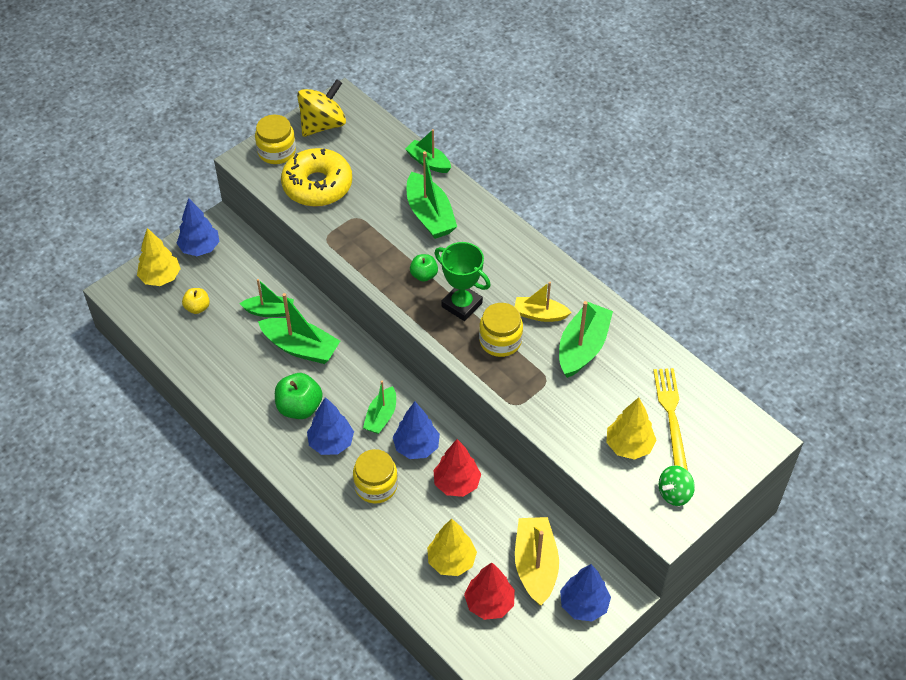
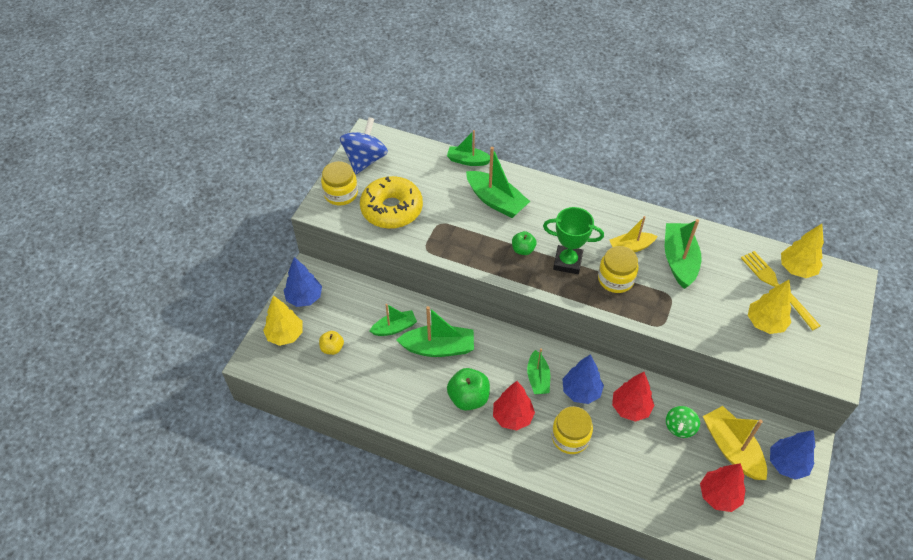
camera: 25 degrees left, 0 degrees up
yellow spinning top [297,79,346,137] -> blue spinning top [340,117,388,174]
blue tree [307,397,354,455] -> red tree [493,381,535,431]
yellow tree [427,519,477,576] -> yellow tree moved to [781,224,824,278]
green spinning top [659,465,695,506] -> green spinning top moved to [666,406,700,438]

